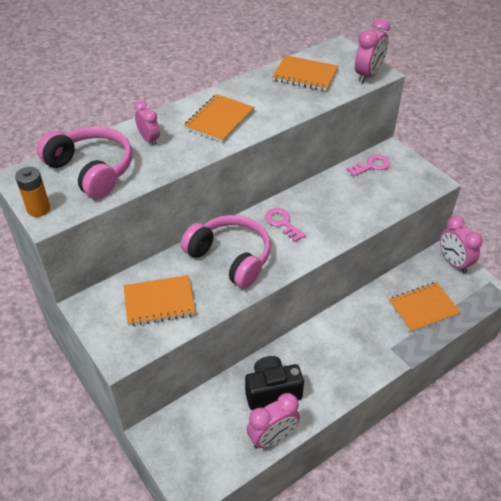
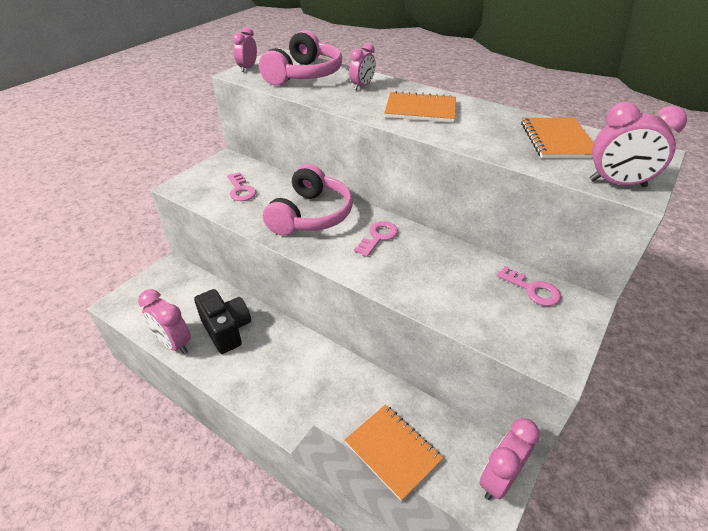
camera: 70 degrees right, 5 degrees down
orange battery [15,167,50,217] -> pink clock [232,27,257,72]
orange notebook [124,275,195,326] -> pink key [227,172,256,201]

